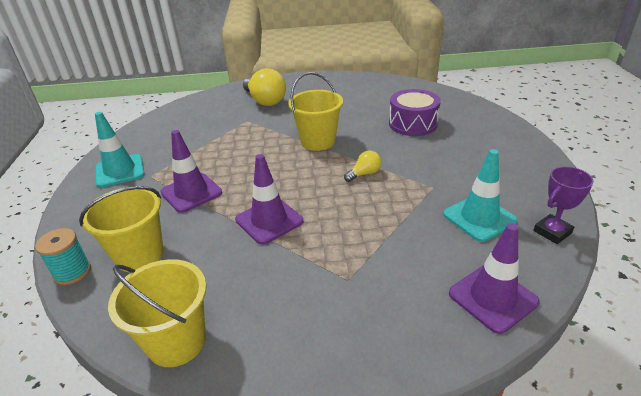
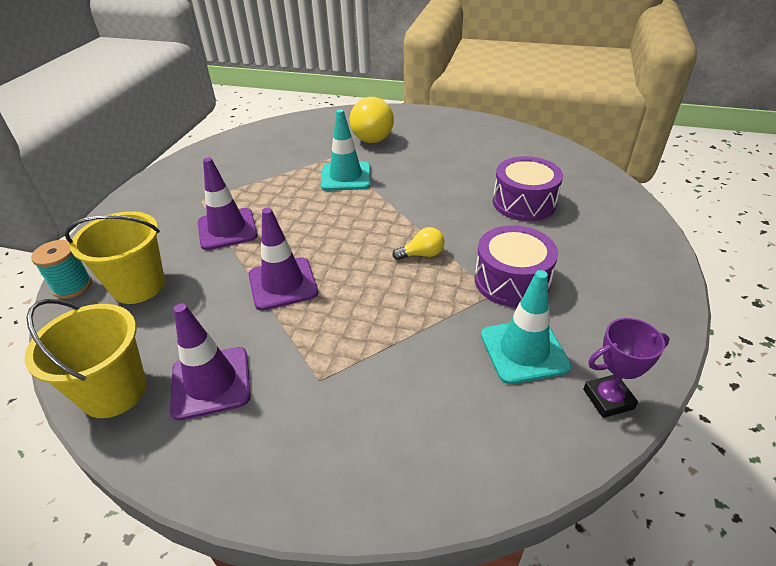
camera: 20 degrees right, 5 degrees up
turquoise traffic cone [95,112,145,188] -> turquoise traffic cone moved to [320,109,370,191]
yellow bucket [288,72,343,151] -> none
purple traffic cone [449,223,539,334] -> purple traffic cone moved to [170,303,251,420]
none -> purple drum [475,225,558,307]

